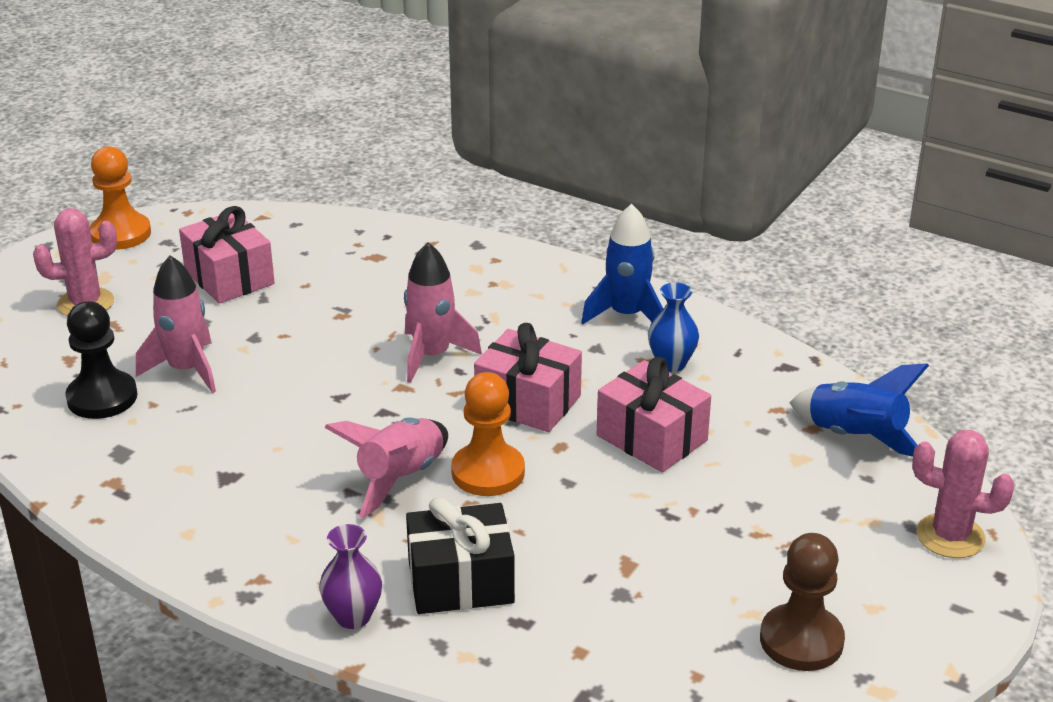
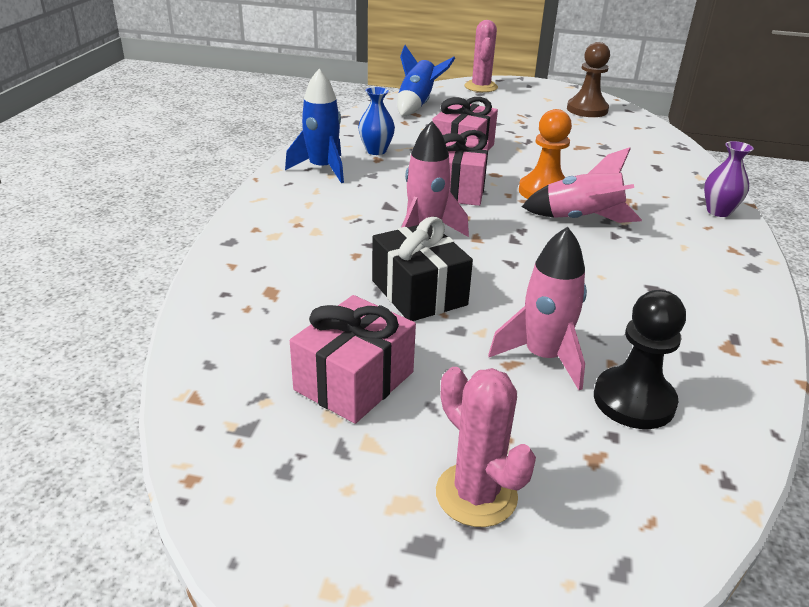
camera: 110 degrees left, 0 degrees up
orange pawn [90,146,151,250] -> none
black gift [406,497,515,614] -> black gift moved to [372,217,473,321]

